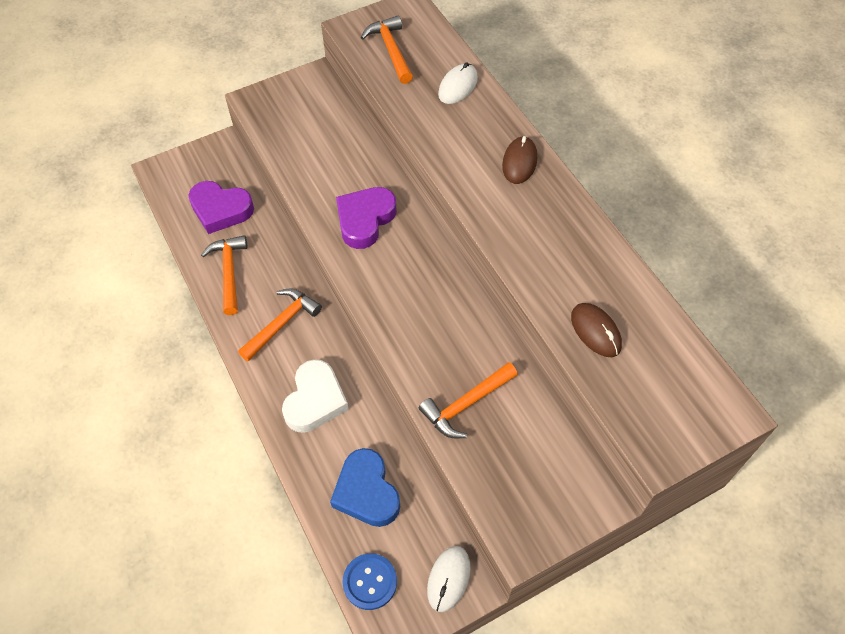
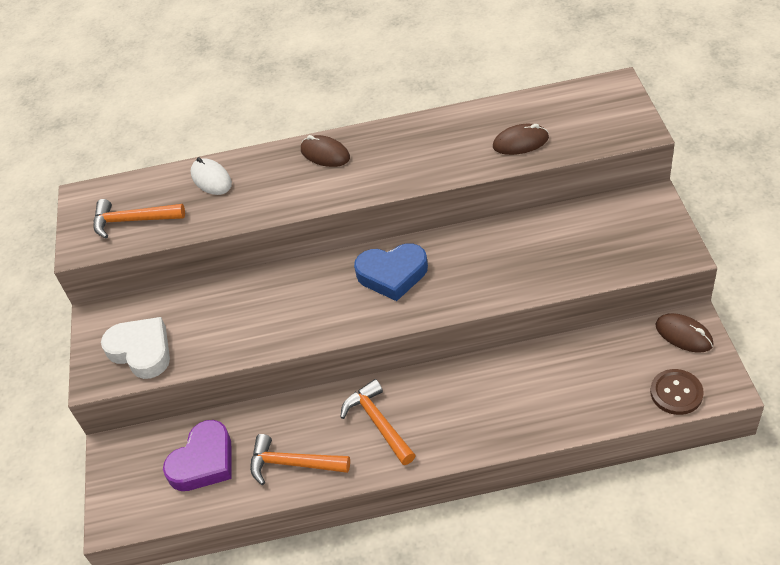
camera: 65 degrees left, 10 degrees down
white heart [282,359,349,433] -> white heart moved to [101,317,170,379]
blue heart [330,448,400,527] -> blue heart moved to [354,244,428,301]
purple heart [336,187,397,249] -> none
blue button [342,553,397,610] -> brown button [650,369,704,415]
orange hammer [419,362,518,438] -> none
white mouse [427,546,471,612] -> brown mouse [655,313,714,353]

